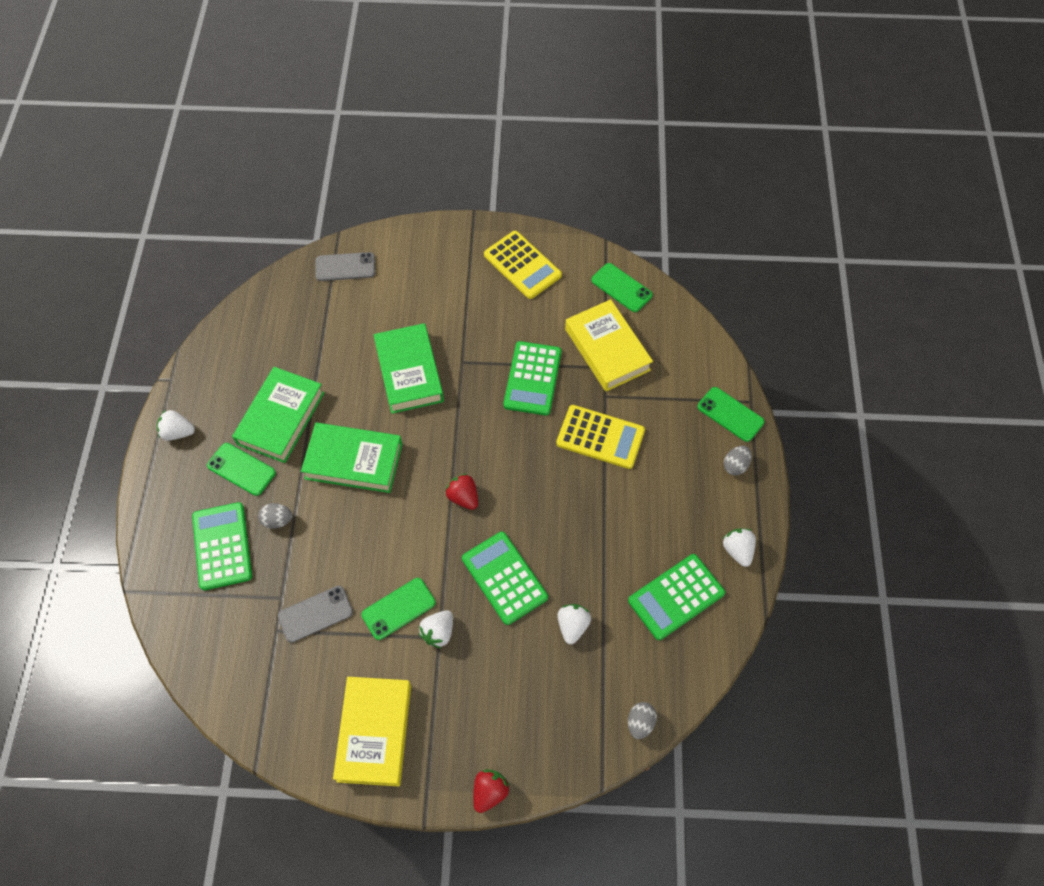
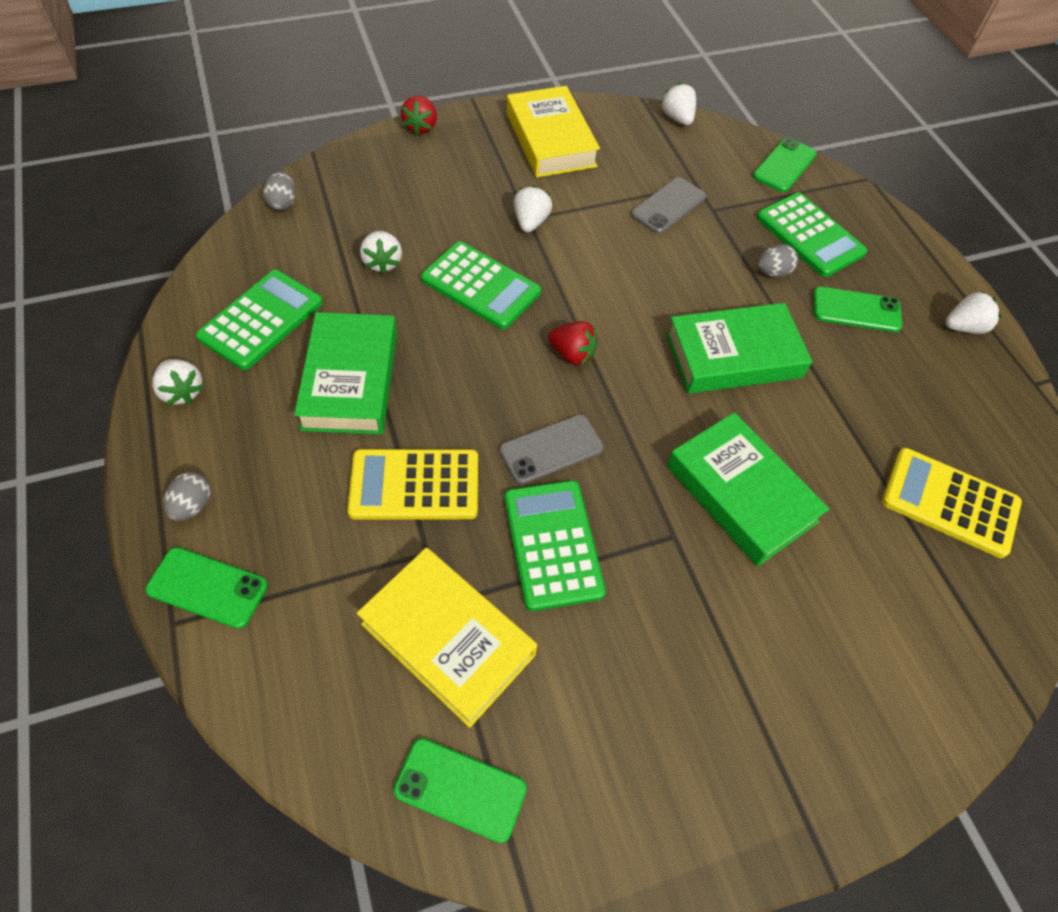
camera: 155 degrees right, 5 degrees down
green book [232,367,325,463] -> green book moved to [294,312,397,434]
grey phone [316,252,375,281] -> grey phone moved to [499,414,604,485]
green phone [361,578,436,640] -> green phone moved to [753,138,817,192]
yellow calculator [484,231,562,299] -> yellow calculator moved to [882,448,1022,558]
none -> white strawberry [661,83,696,125]

